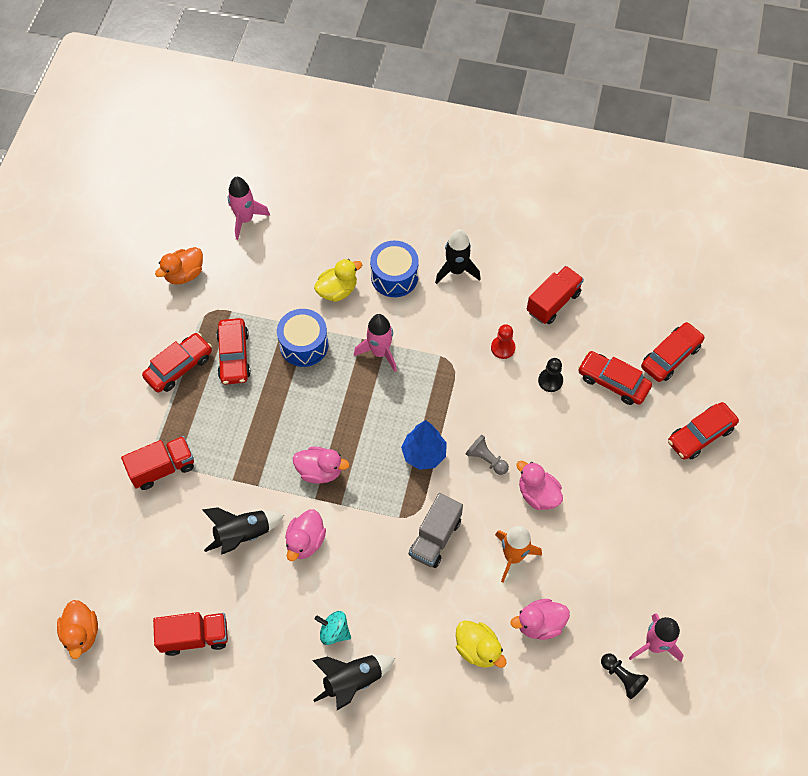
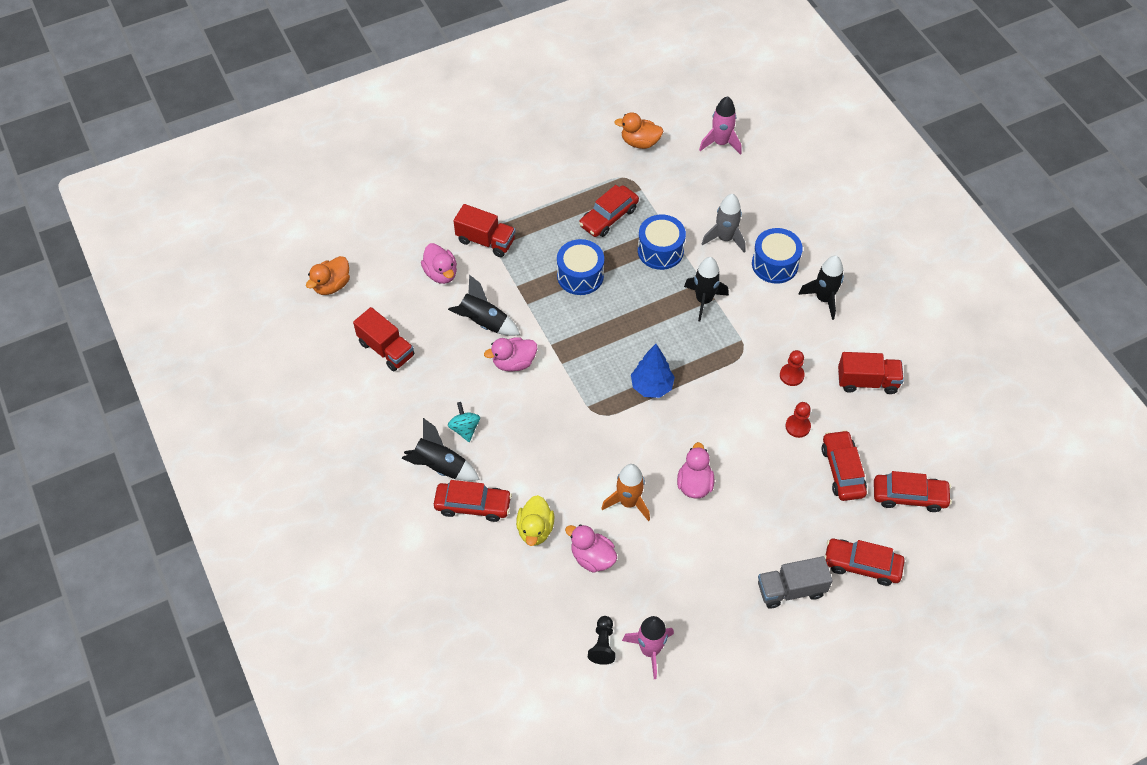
camera: 50 degrees right, 5 degrees down
red car [142,333,212,393] -> red car moved to [434,480,512,522]
pink duck [293,447,350,484] -> pink duck moved to [421,243,457,284]
yellow duck [314,259,362,302] -> grey rocket [702,194,745,252]
pink rocket [354,314,397,372] -> black rocket [684,257,729,321]
grey truck [409,493,463,568] -> grey truck moved to [758,556,833,608]
grey pawn [466,435,509,475] -> none
black pawn [538,358,563,392] -> red pawn [785,402,811,438]
none -> blue drum [557,239,604,295]

